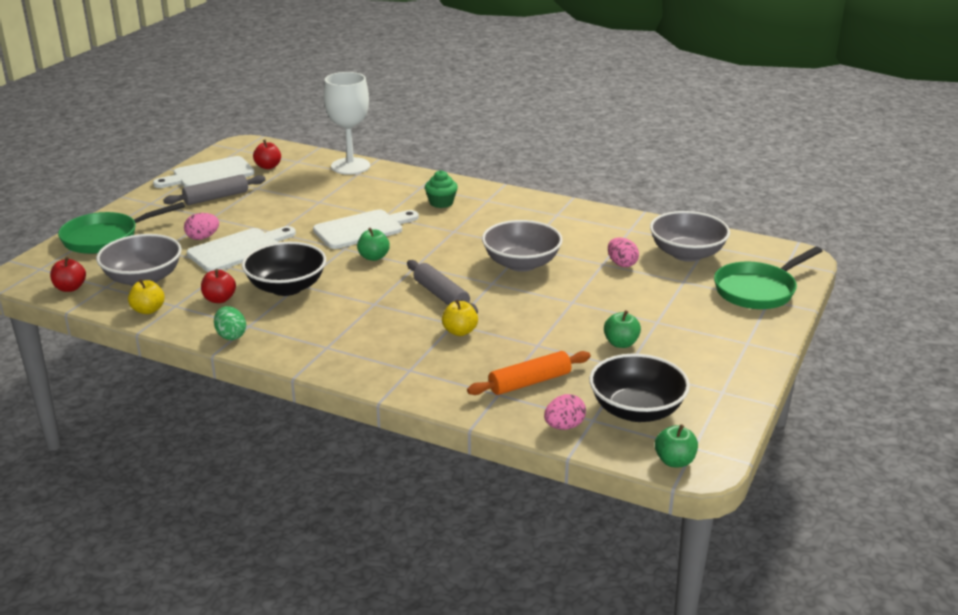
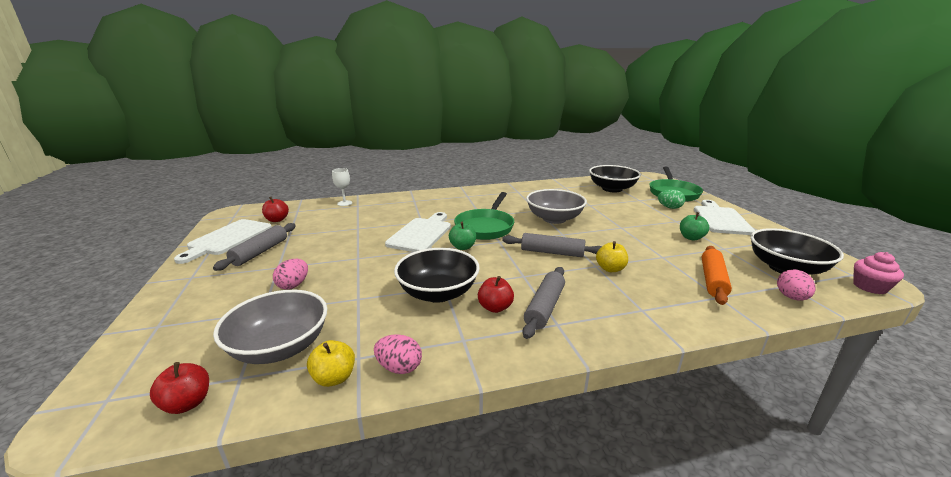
camera: 40 degrees left, 5 degrees down
green pan [58,202,185,254] -> green pan moved to [454,192,514,240]
white cutting board [187,226,296,272] -> white cutting board moved to [694,200,755,235]
red apple [201,269,236,303] -> red apple moved to [478,276,514,313]
green egg [214,306,246,340] -> green egg moved to [658,189,685,209]
white goblet [324,72,370,175] -> white goblet [332,168,352,206], size x0.47
green cupcake [425,170,458,208] -> none
pink egg [608,237,639,267] -> pink egg moved to [374,334,422,374]
grey bowl [650,211,730,262] -> black bowl [589,165,641,192]
green apple [655,424,698,467] -> pink cupcake [853,252,904,294]
none -> grey rolling pin [522,267,565,339]

